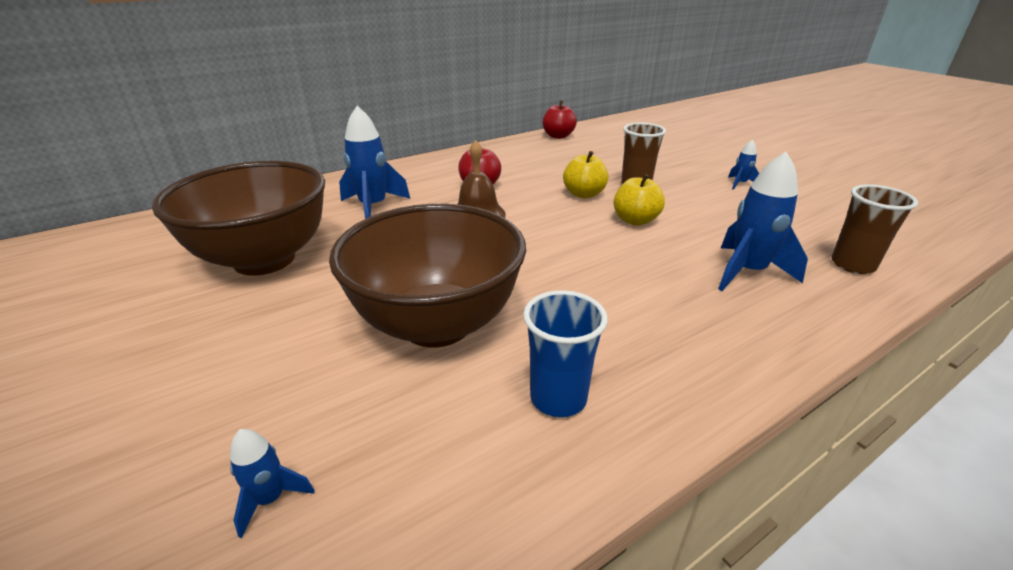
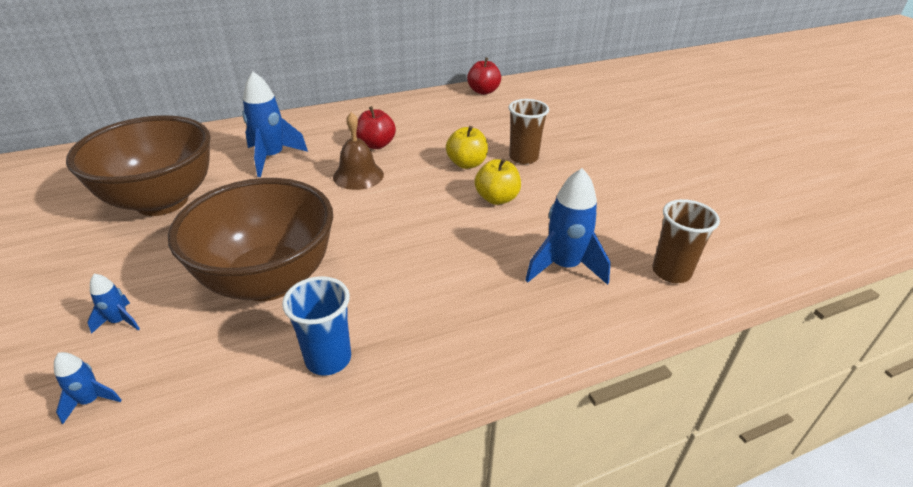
camera: 10 degrees right, 5 degrees up
blue rocket [728,140,759,190] -> blue rocket moved to [87,274,140,334]

